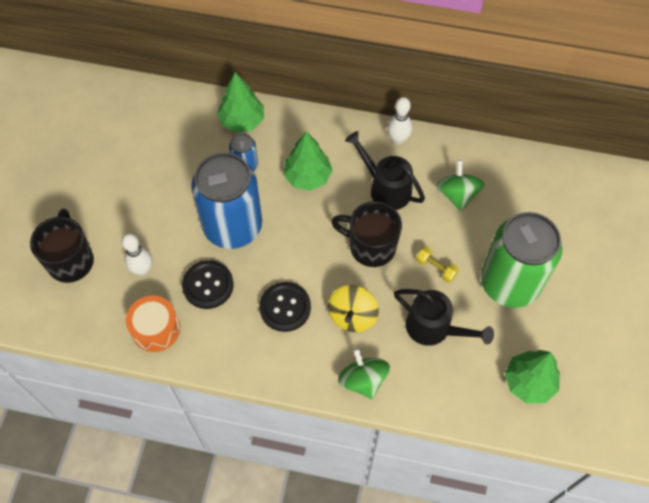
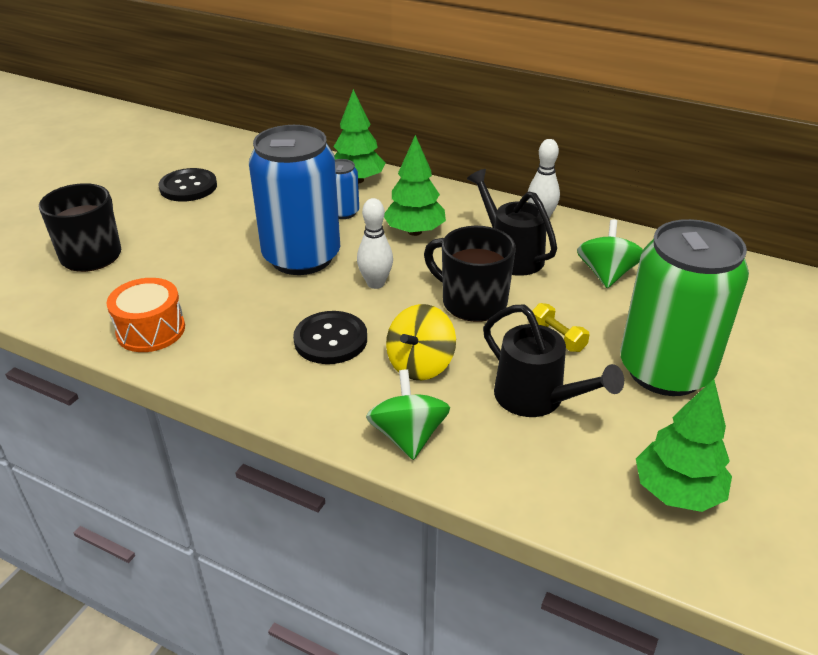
camera: 15 degrees right, 25 degrees down
white bowling pin [122,233,152,276] -> white bowling pin moved to [357,198,393,289]
black button [182,260,233,309] -> black button moved to [159,168,217,202]

